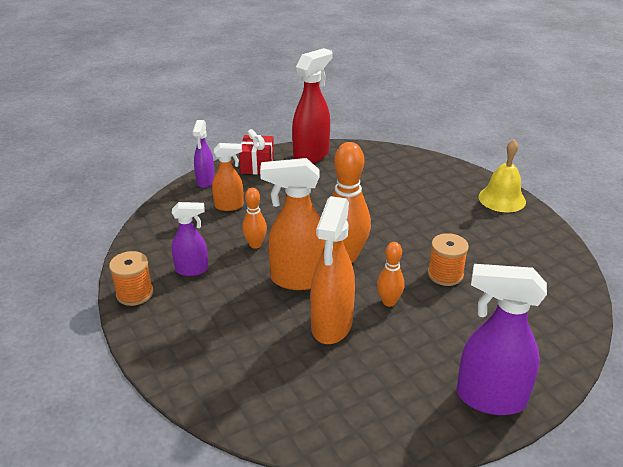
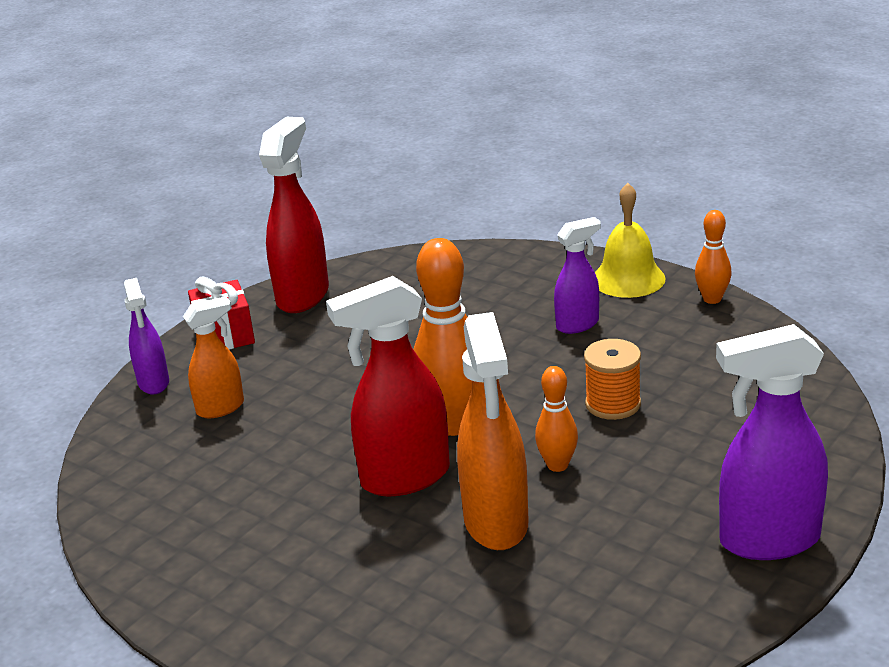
camera: 20 degrees left, 5 degrees down
orange spool [109,251,153,306] -> none
purple spray bottle [172,202,209,276] -> purple spray bottle moved to [554,217,601,334]
orange bowling pin [242,188,267,249] -> orange bowling pin moved to [695,210,732,304]
orange spray bottle [260,158,325,290] -> red spray bottle [326,276,450,496]

